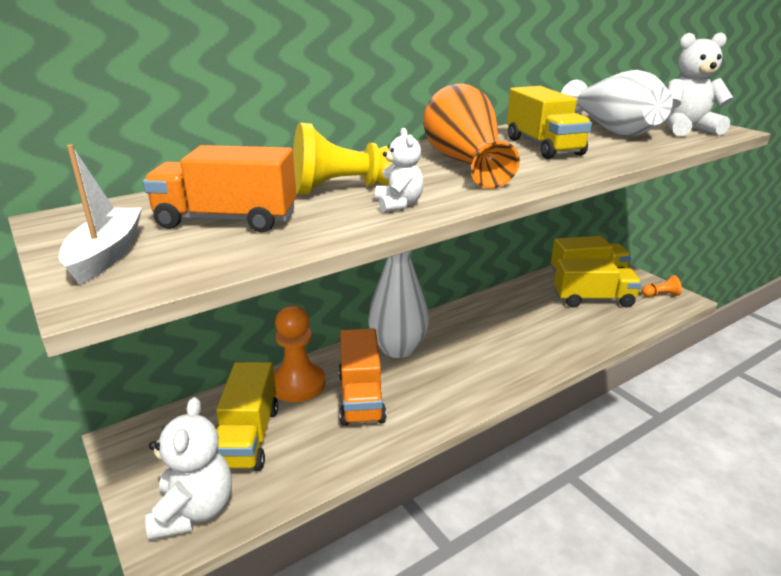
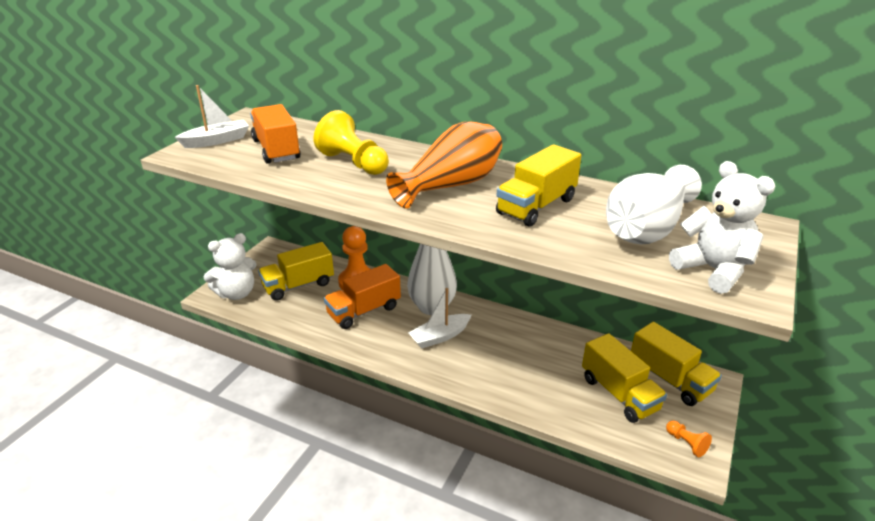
camera: 60 degrees right, 5 degrees up
white teddy bear [375,128,424,212] -> none
none -> white boat [408,288,472,348]

